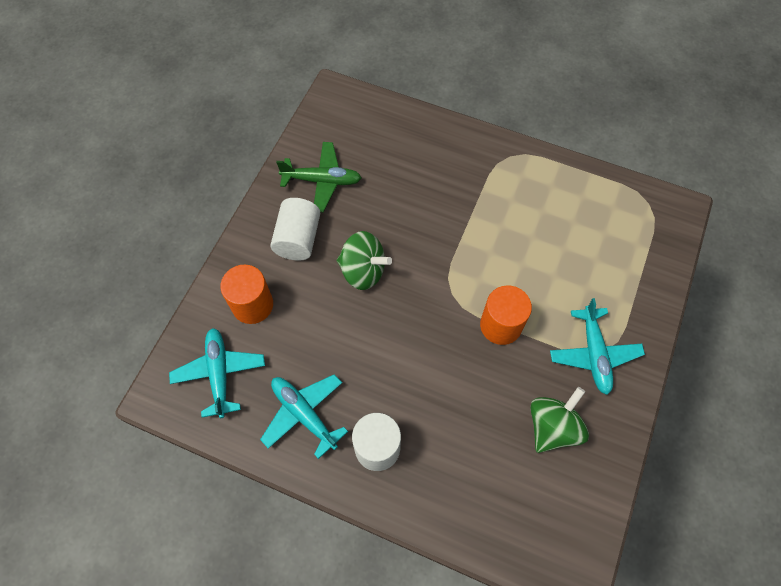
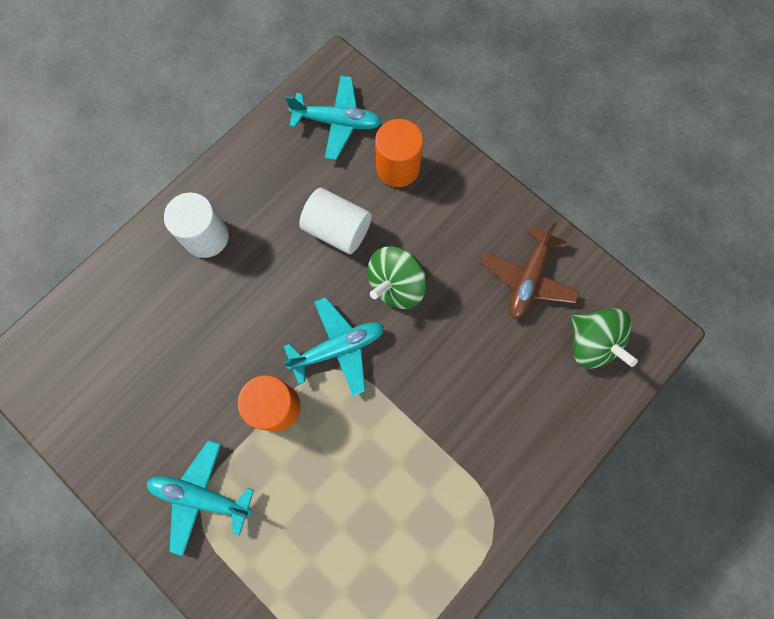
camera: 110 degrees right, 10 degrees up
turquoise plane [260,374,348,459] -> turquoise plane moved to [283,297,384,396]
white cylinder [270,198,321,261] -> white cylinder moved to [299,188,372,254]
green plane [276,142,362,212] -> brown plane [481,222,580,319]
green spinning top [530,387,589,453] -> green spinning top moved to [571,308,638,369]

